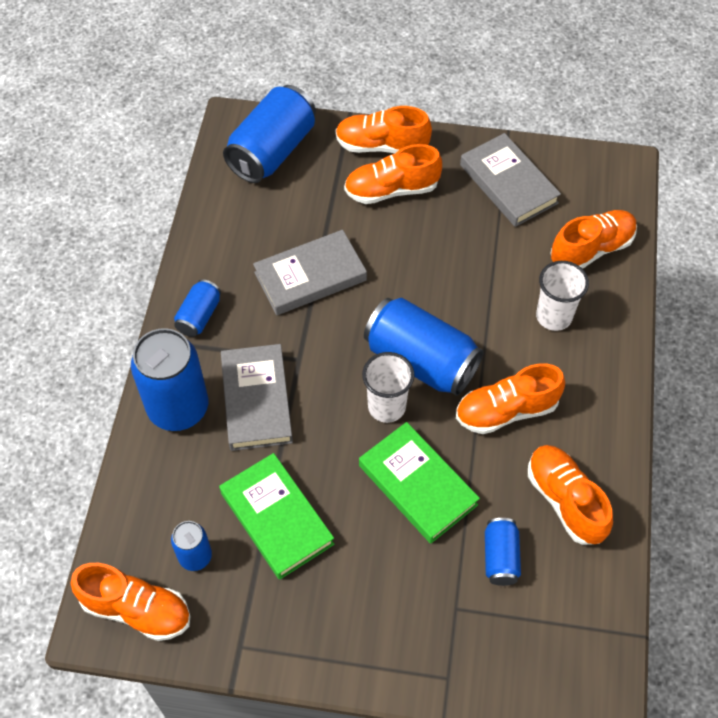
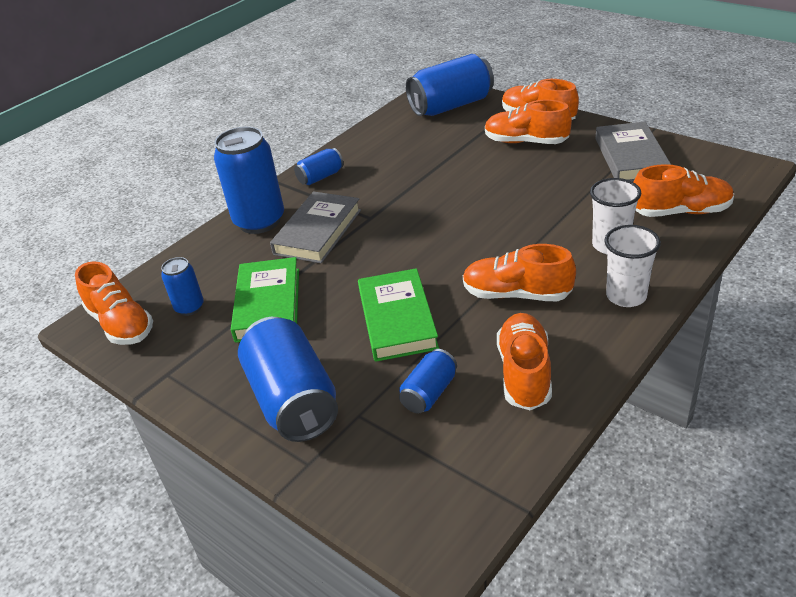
camera: 35 degrees right, 20 degrees down
grey book [253,230,367,315] -> none
white cup [362,352,414,423] -> white cup moved to [604,225,661,307]
blue can [364,298,484,396] -> blue can moved to [238,317,338,442]

